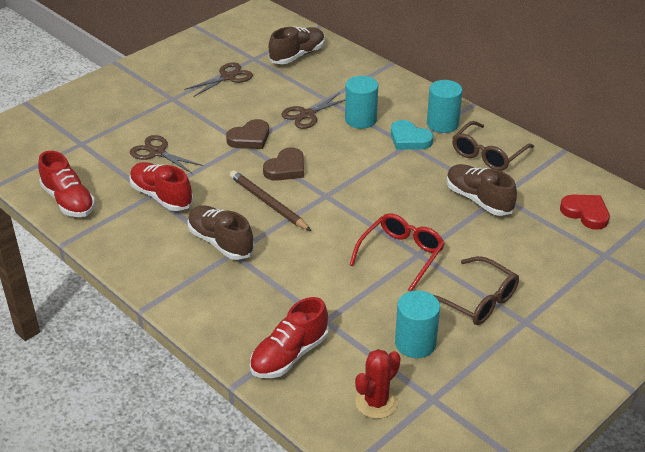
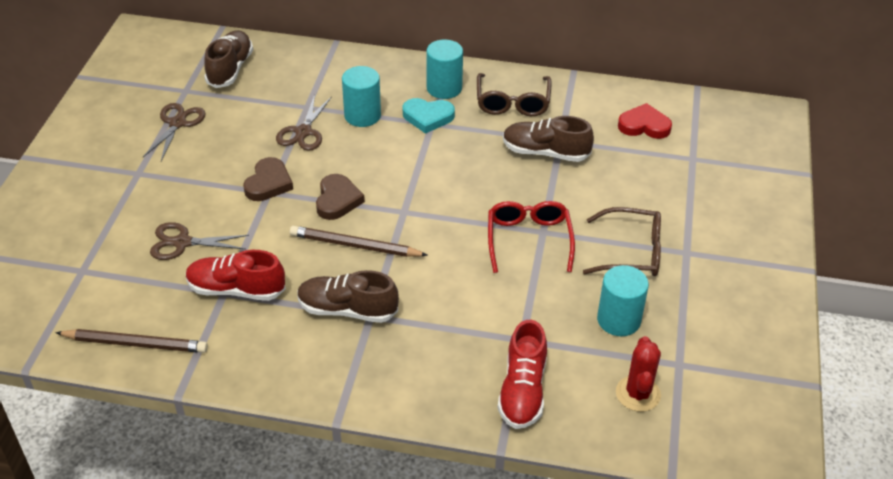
camera: 35 degrees left, 5 degrees up
red shoe [38,151,95,217] -> brown pencil [55,329,208,353]

